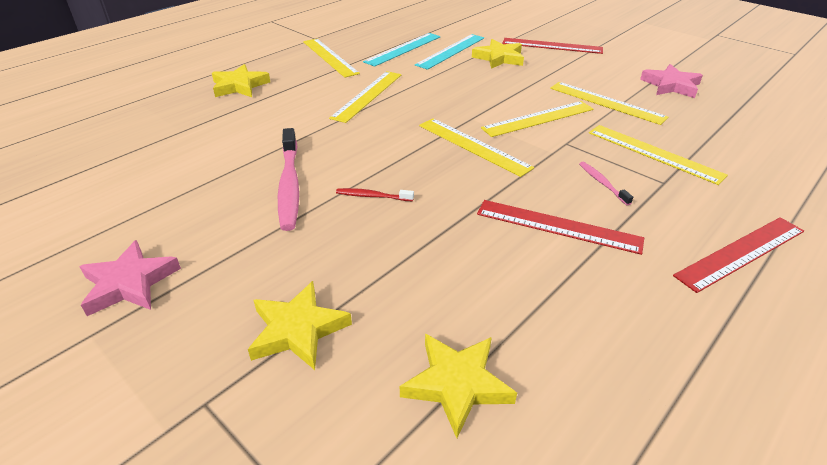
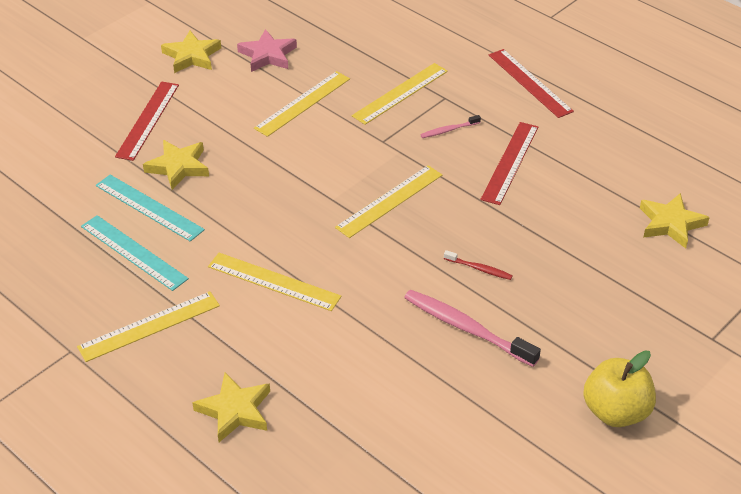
camera: 90 degrees left, 5 degrees up
pink star [79,240,181,316] -> yellow apple [583,351,656,427]
yellow star [248,281,352,370] -> yellow star moved to [161,31,221,73]
pink toothbrush [278,128,299,231] -> pink toothbrush turned 135 degrees counterclockwise [404,290,541,367]
red toothbrush [336,188,414,201] -> red toothbrush turned 75 degrees counterclockwise [444,250,513,280]
yellow ruler [481,101,593,137] -> none

